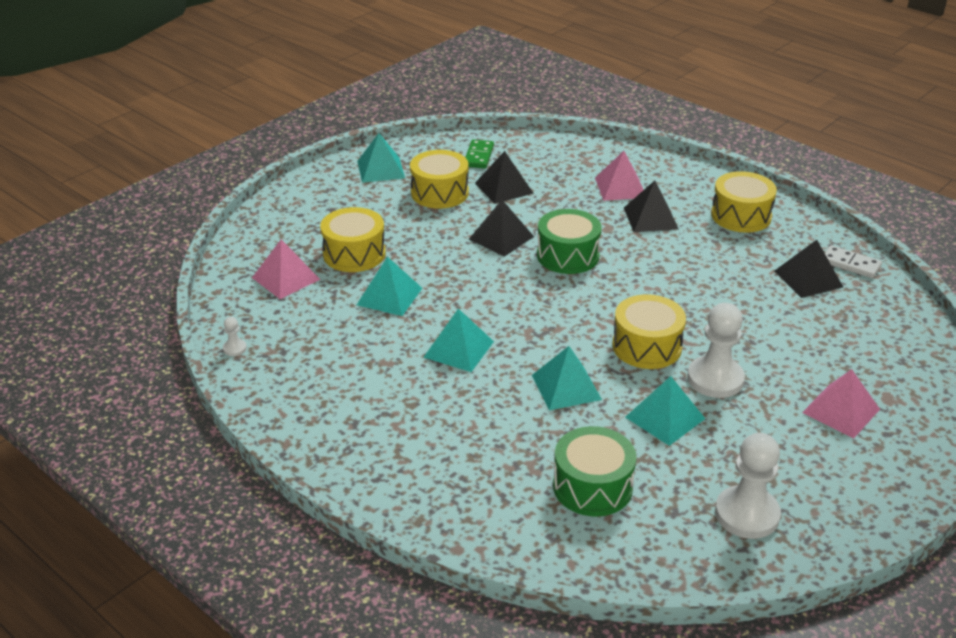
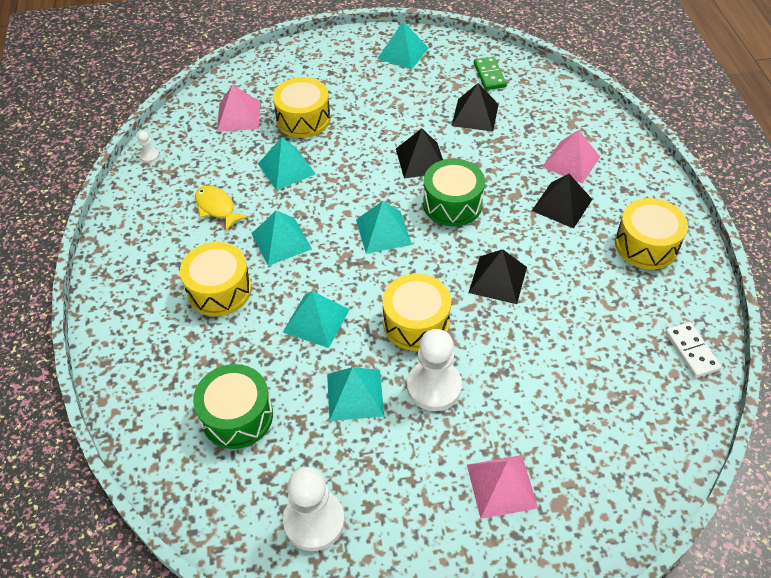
camera: 40 degrees right, 15 degrees up
yellow drum [410,150,469,209] -> yellow drum moved to [180,242,252,316]
green domino [465,140,494,168] -> green domino turned 60 degrees counterclockwise [474,57,506,90]
black pyramid [774,240,843,298] -> black pyramid moved to [468,249,527,304]
none -> yellow fish [195,185,249,231]
none -> turquoise pyramid [356,201,412,254]

